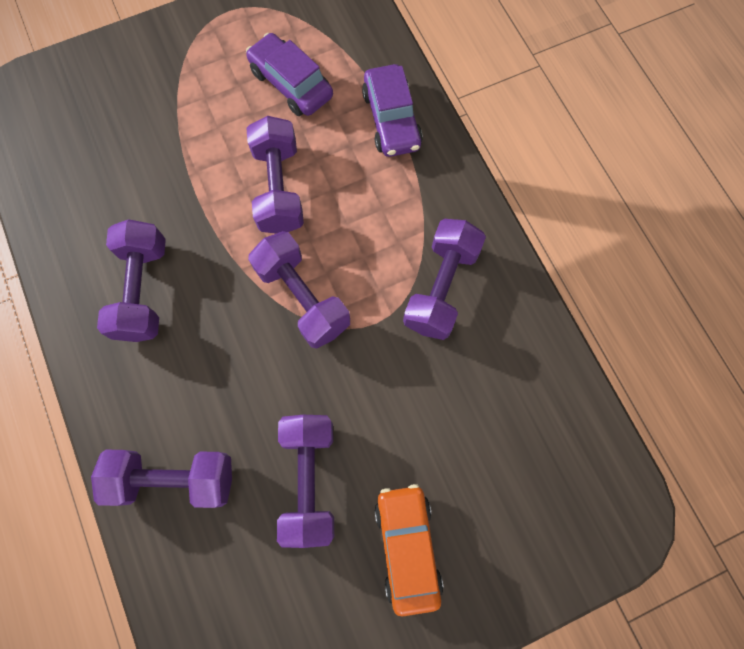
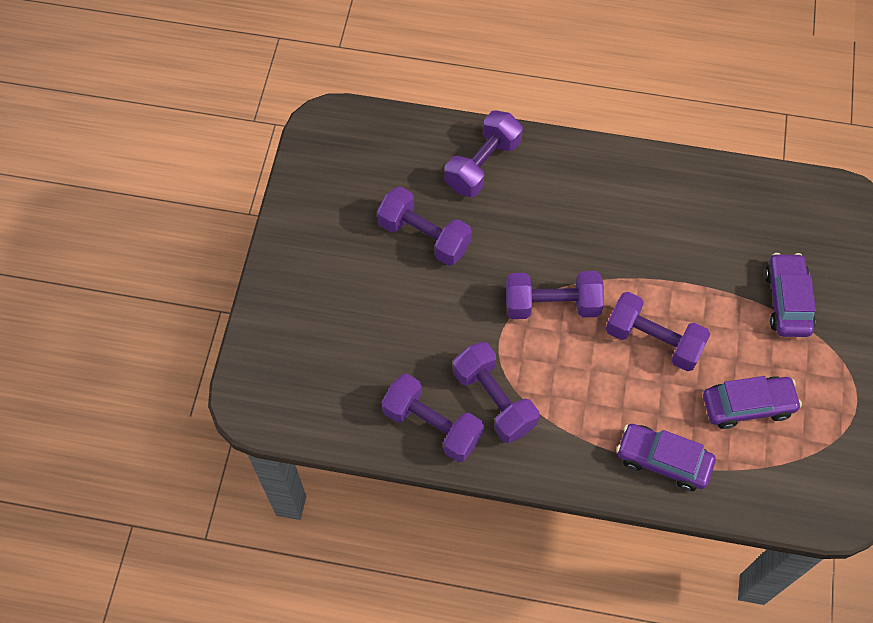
camera: 125 degrees right, 10 degrees down
purple dumbbell [97,219,166,342] -> purple dumbbell moved to [381,374,484,462]
orange car [374,484,444,617] -> none
none -> purple car [765,253,816,337]

